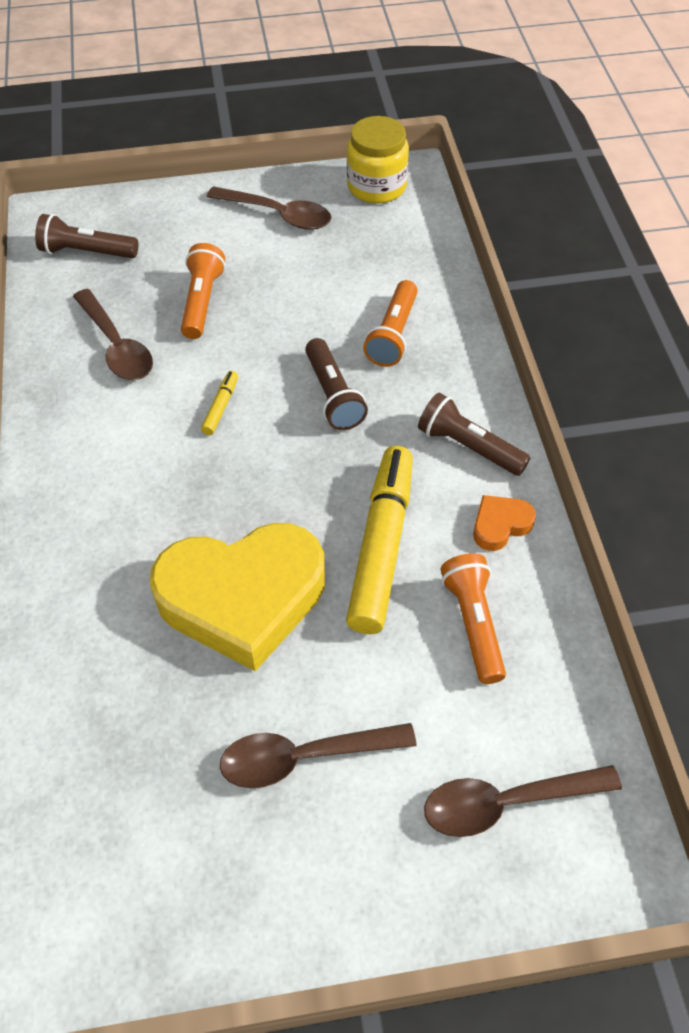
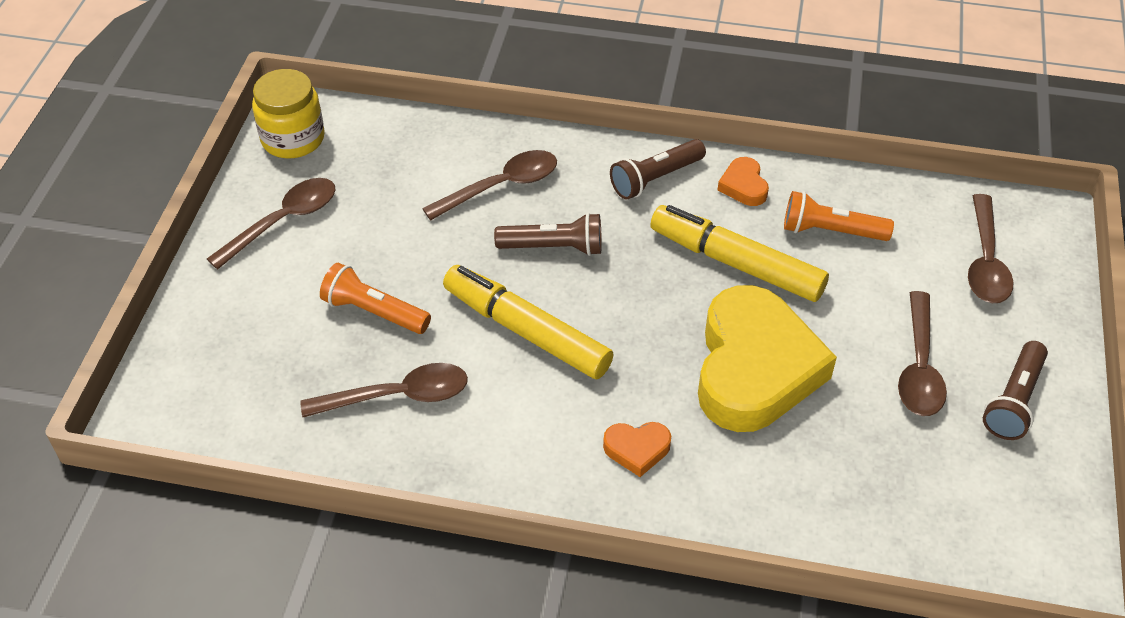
camera: 70 degrees left, 5 degrees down
brown flashlight [35,214,138,258] -> brown flashlight moved to [983,341,1048,440]
yellow marker [201,371,238,435] -> yellow marker [443,265,614,379], size x2.42
orange flashlight [363,280,418,367] -> brown spoon [422,150,557,220]
none -> orange heart [603,422,671,477]

